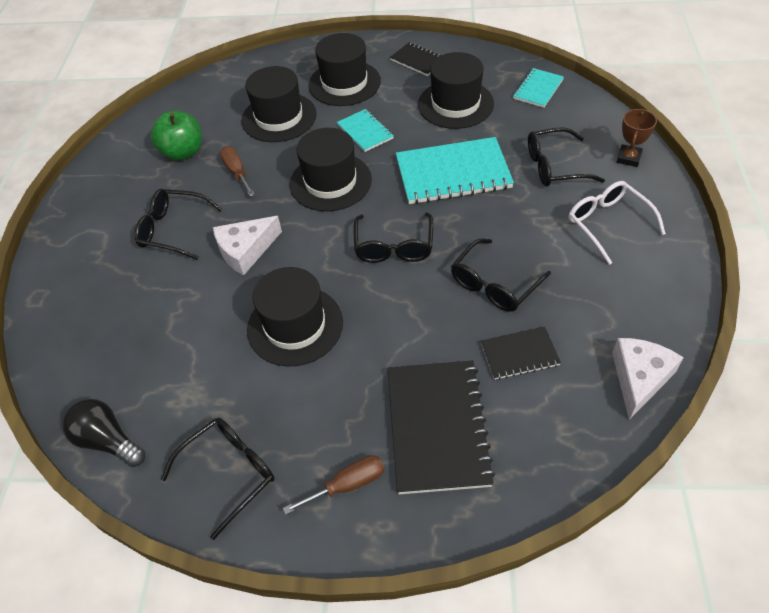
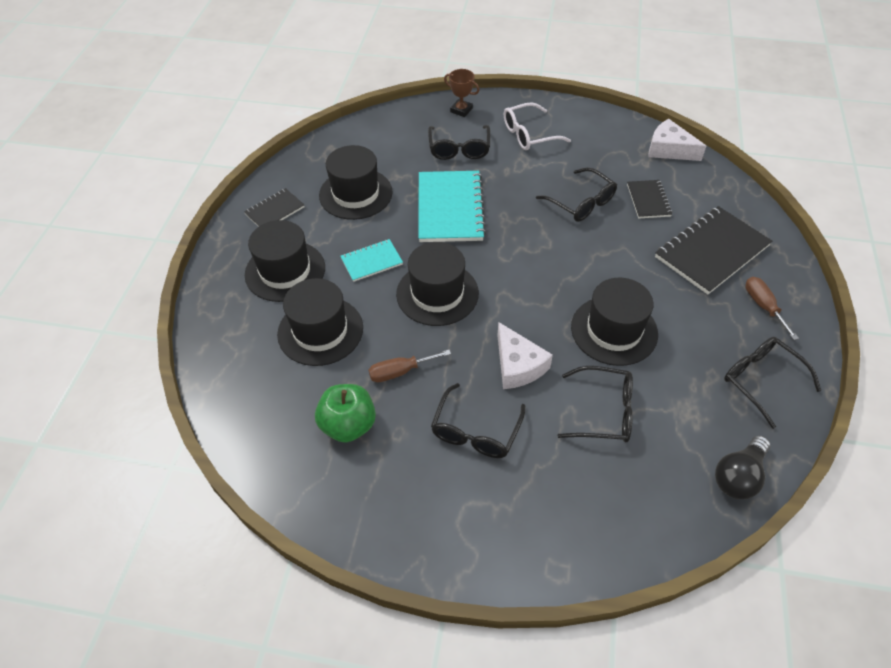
camera: 85 degrees left, 0 degrees up
black glasses [354,212,433,263] -> black glasses moved to [558,366,633,442]
black notebook [388,361,495,494] -> black notebook turned 45 degrees counterclockwise [655,206,772,295]
turquoise notebook [513,68,564,108] -> none

